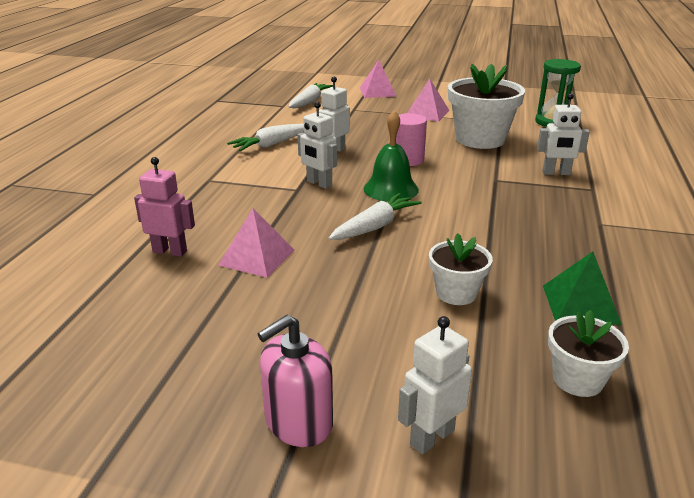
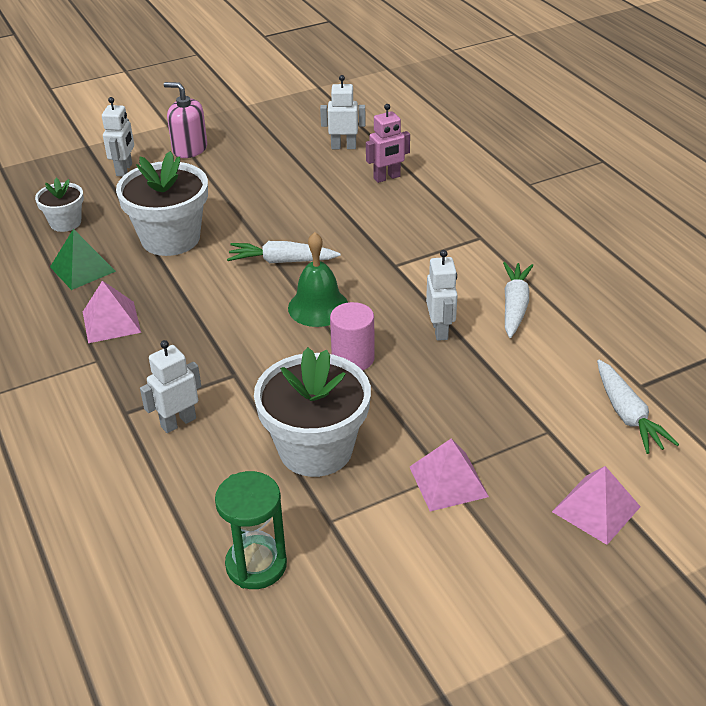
camera: 140 degrees right, 10 degrees up
pink pyramid [218,208,294,278] -> pink pyramid moved to [83,281,141,343]
pink soap dispenser [258,315,333,447] -> pink soap dispenser turned 75 degrees counterclockwise [164,82,207,158]
white robot [298,102,337,189] -> white robot moved to [320,75,366,149]
white carrot [329,193,422,240] -> white carrot turned 90 degrees clockwise [227,241,341,263]
white flower pot [429,233,493,305] -> white flower pot [116,151,208,256], size x1.86

